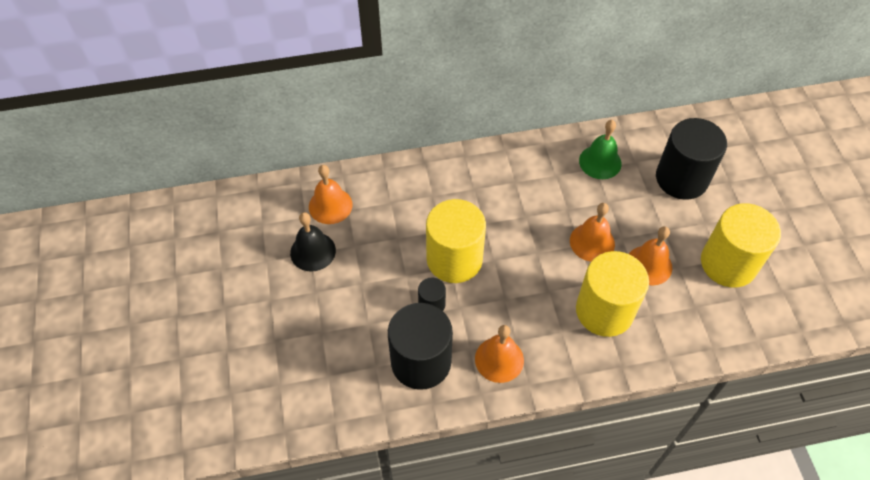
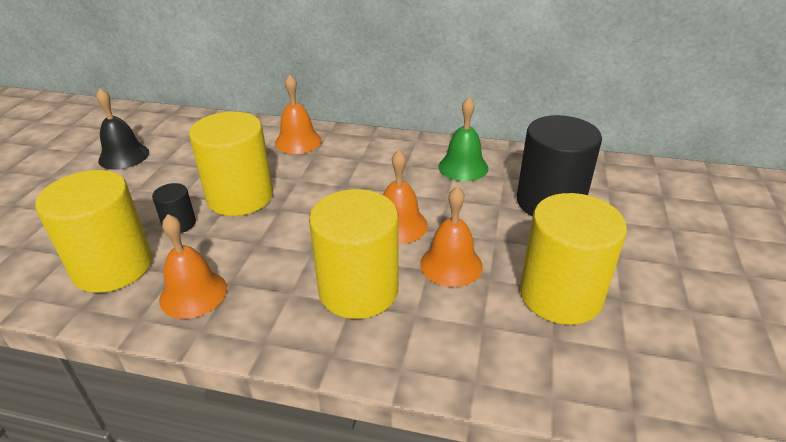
camera: 25 degrees right, 20 degrees down
orange bell [309,165,353,224] -> orange bell moved to [275,74,322,154]
black cylinder [388,303,453,390] -> yellow cylinder [35,170,152,293]

